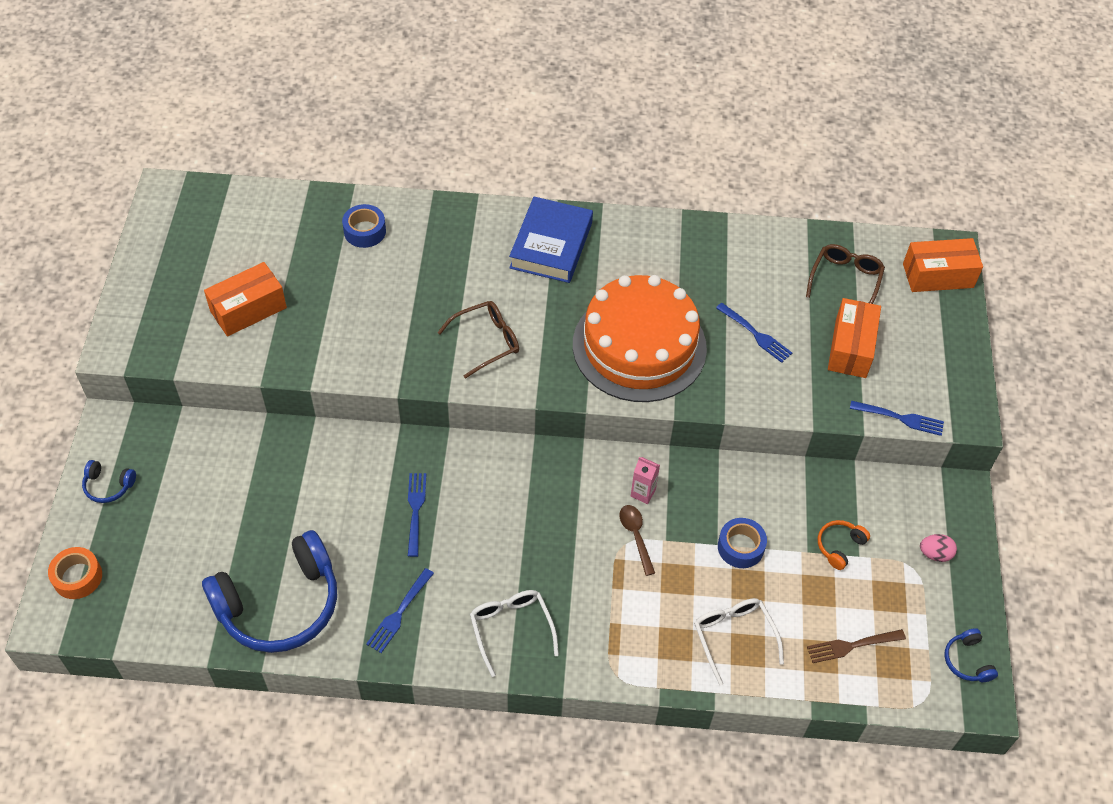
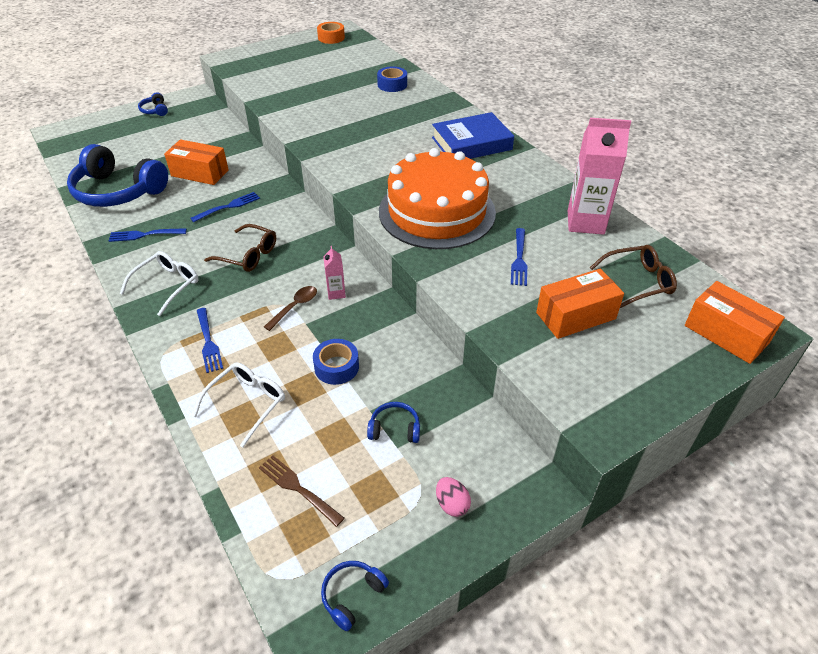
camera: 55 degrees right, 10 degrees down
orange tape [48,547,102,599] -> orange tape moved to [317,22,345,44]
orange box [204,262,287,336] -> orange box moved to [164,139,229,185]
brown glasses [437,301,519,379] -> brown glasses moved to [204,224,276,272]
orange headphones [818,520,870,570] -> blue headphones [367,402,420,443]
blue fork [850,401,944,436] -> blue fork moved to [197,308,223,373]
none -> pink carton [568,118,631,235]

